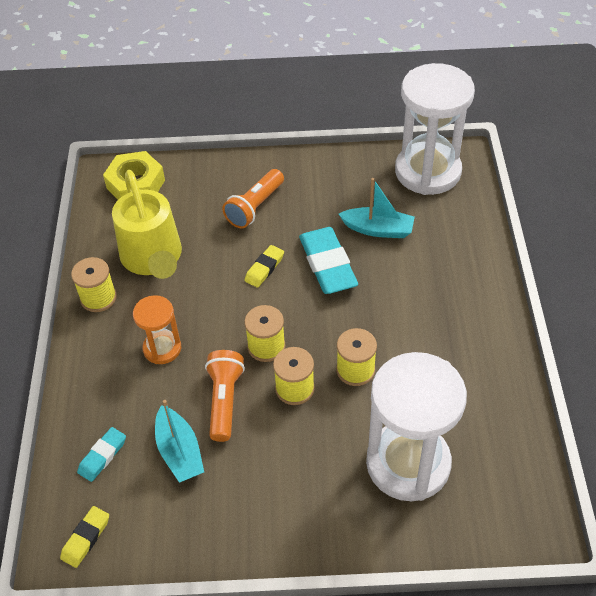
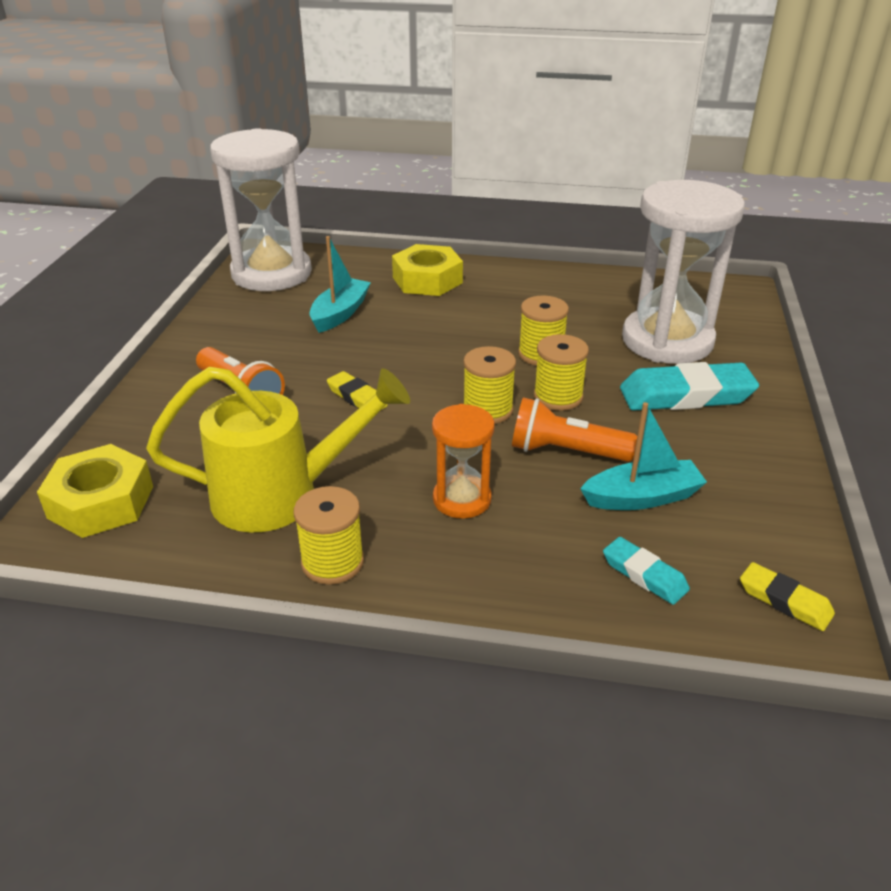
camera: 80 degrees left, 15 degrees down
turquoise eraser [299,227,358,294] -> turquoise eraser moved to [620,362,759,411]
none -> yellow nut [392,244,463,296]

